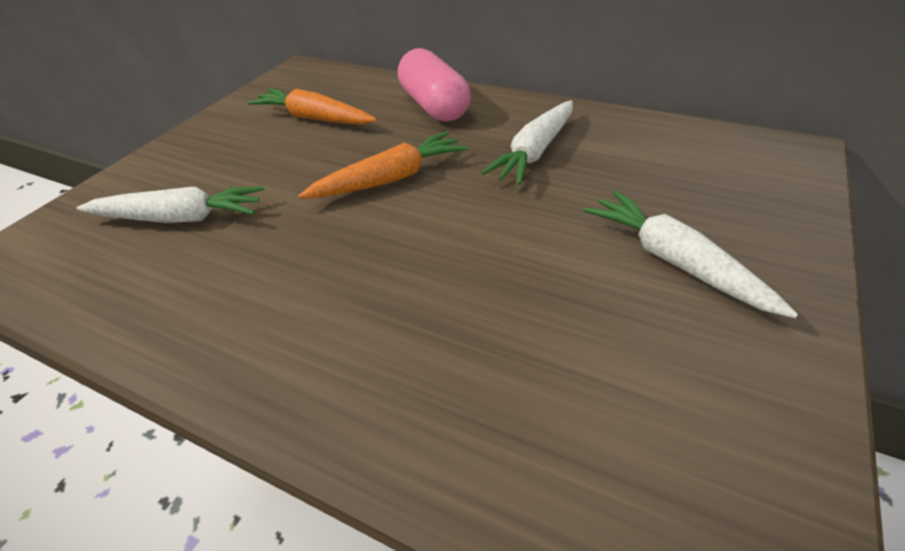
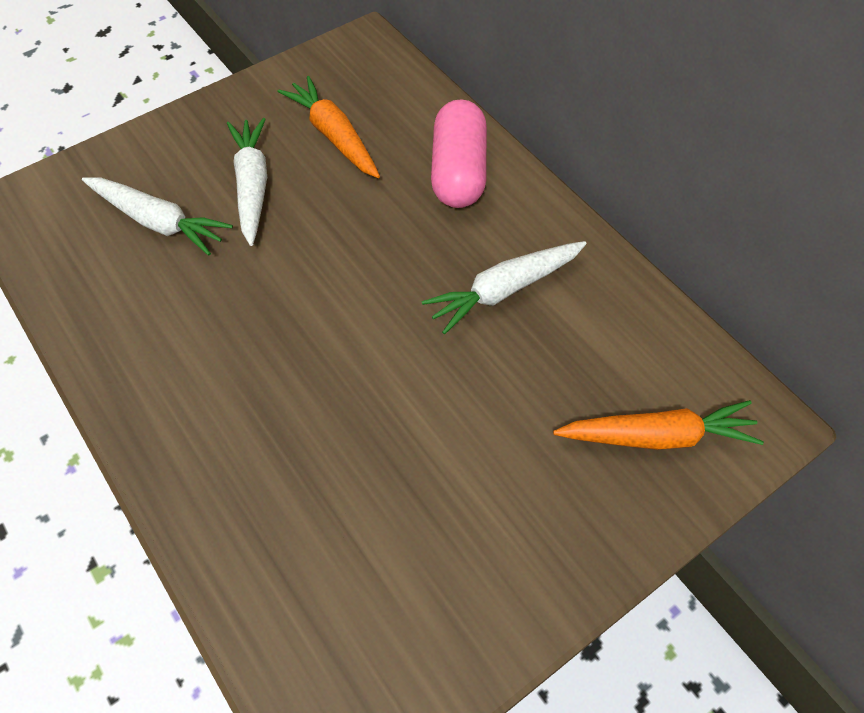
camera: 25 degrees right, 15 degrees up
orange carrot [298,131,468,199] -> orange carrot moved to [553,400,764,450]
white carrot [583,190,798,318] -> white carrot moved to [227,118,267,246]

